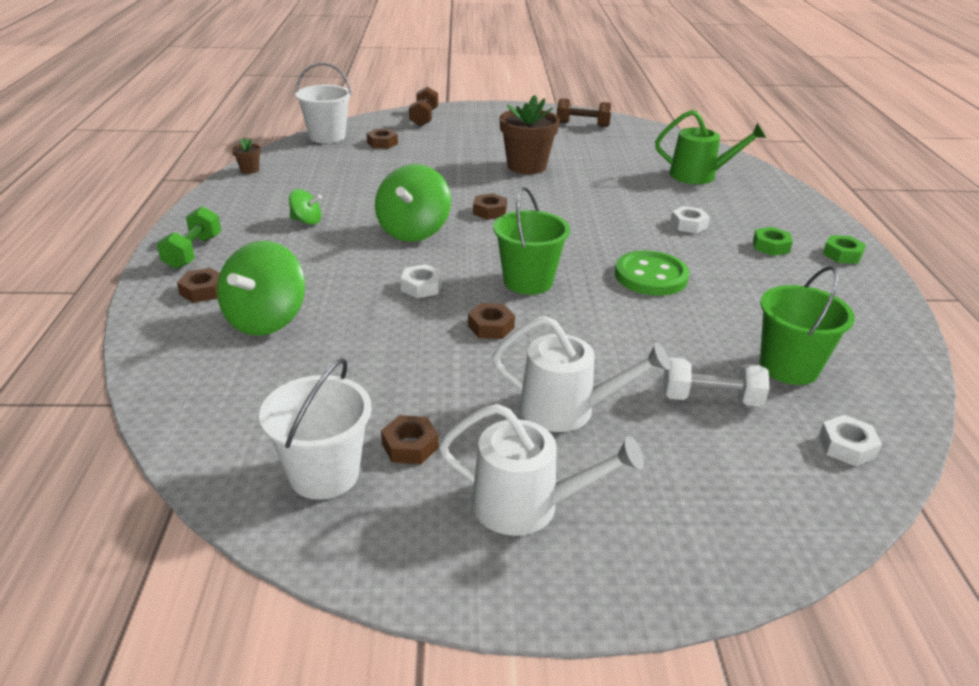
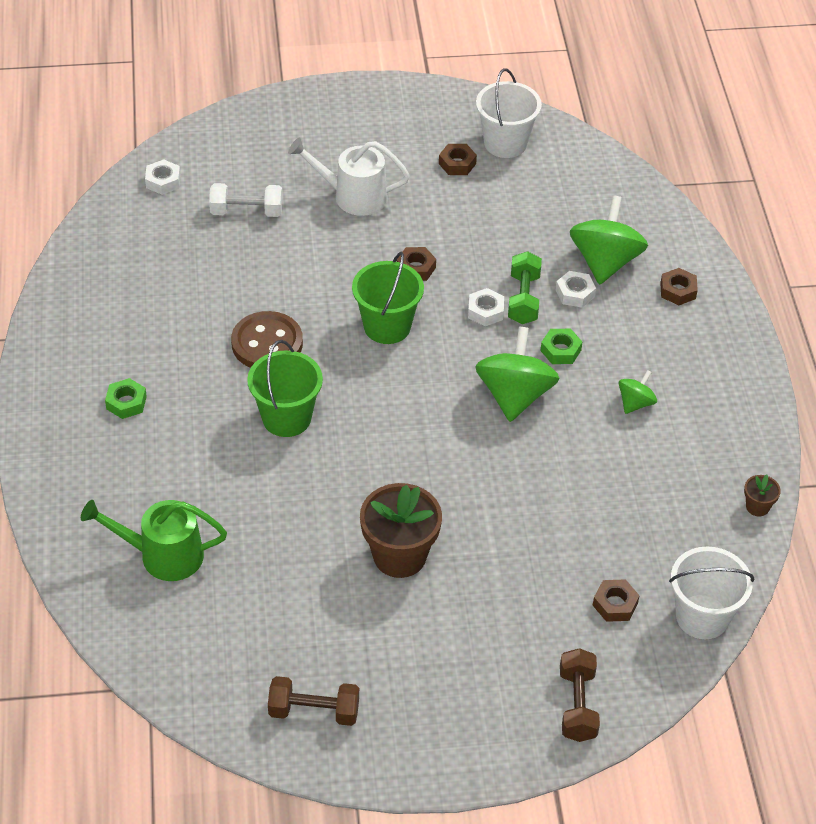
camera: 175 degrees right, 15 degrees up
green dumbbell [157,206,221,269] -> green dumbbell moved to [508,251,542,324]
green spinning top [289,189,322,225] -> green spinning top turned 120 degrees clockwise [619,370,657,414]
white watering can [439,404,644,536] -> none
brown nut [473,193,507,220] -> none
green button [615,251,689,296] -> brown button [231,311,303,368]
white nut [670,206,710,234] -> white nut moved to [556,271,596,308]
green bucket [760,266,855,385] -> green bucket moved to [247,340,323,437]
green nut [823,235,866,264] -> green nut moved to [540,329,582,364]

